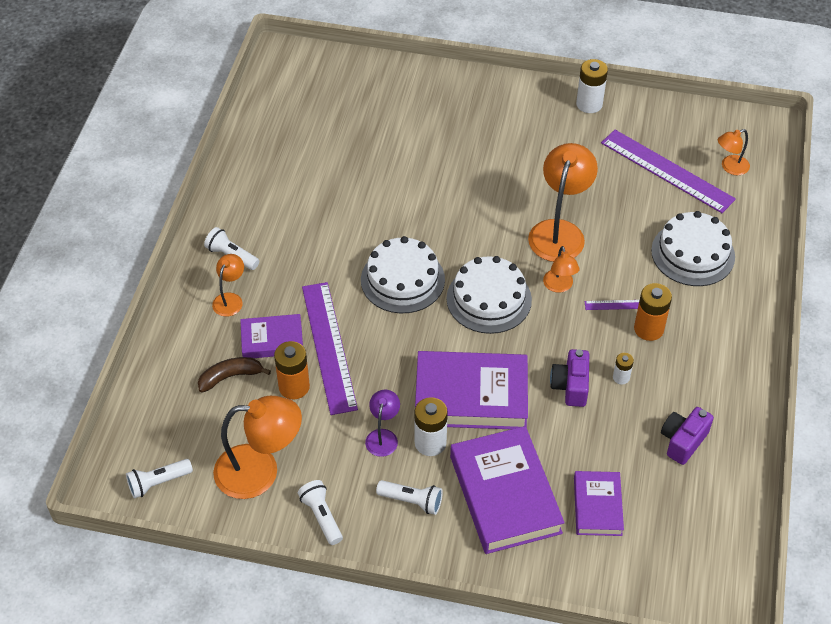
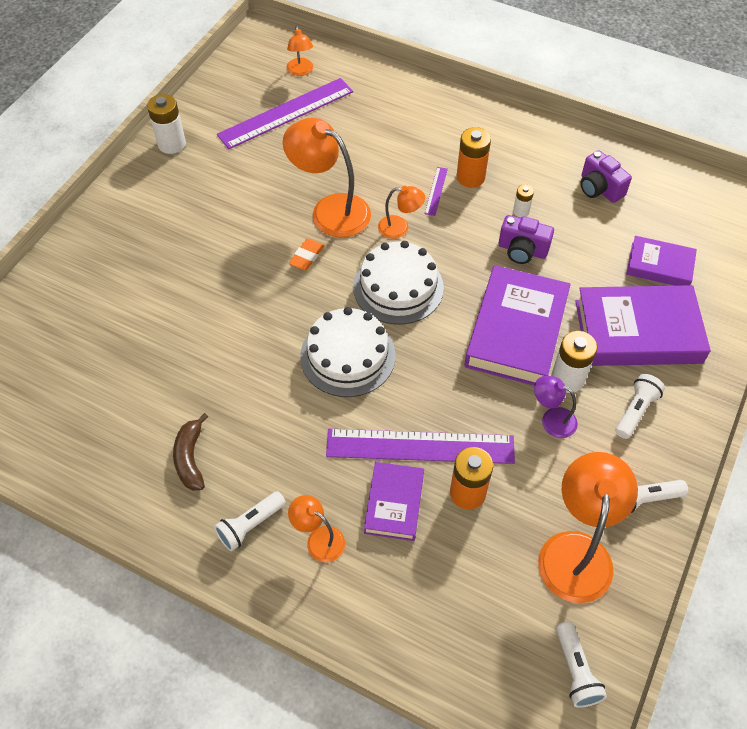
camera: 75 degrees left, 5 degrees up
brown banana [198,357,271,393] -> brown banana moved to [173,413,208,491]
white cake [651,211,735,286] -> none
none -> orange eraser [289,238,324,270]

